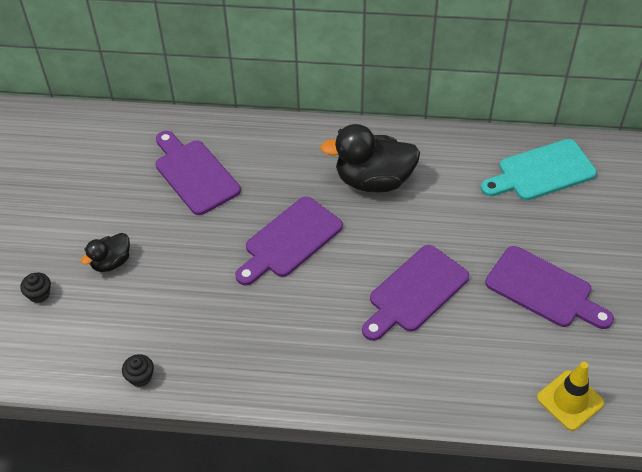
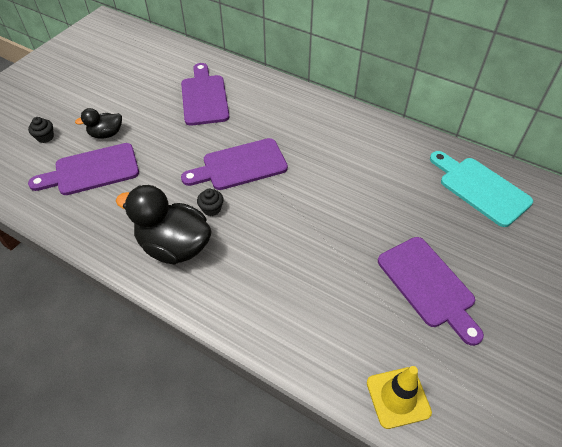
camera: 25 degrees right, 0 degrees up
black cupcake [122,354,154,387] -> black cupcake moved to [197,189,224,216]
black duck [320,124,420,192] -> black duck moved to [116,185,212,264]
purple cutting board [362,245,469,341] -> purple cutting board moved to [28,143,139,195]
turquoise cutting board [481,139,597,201] -> turquoise cutting board turned 45 degrees clockwise [430,151,533,227]

